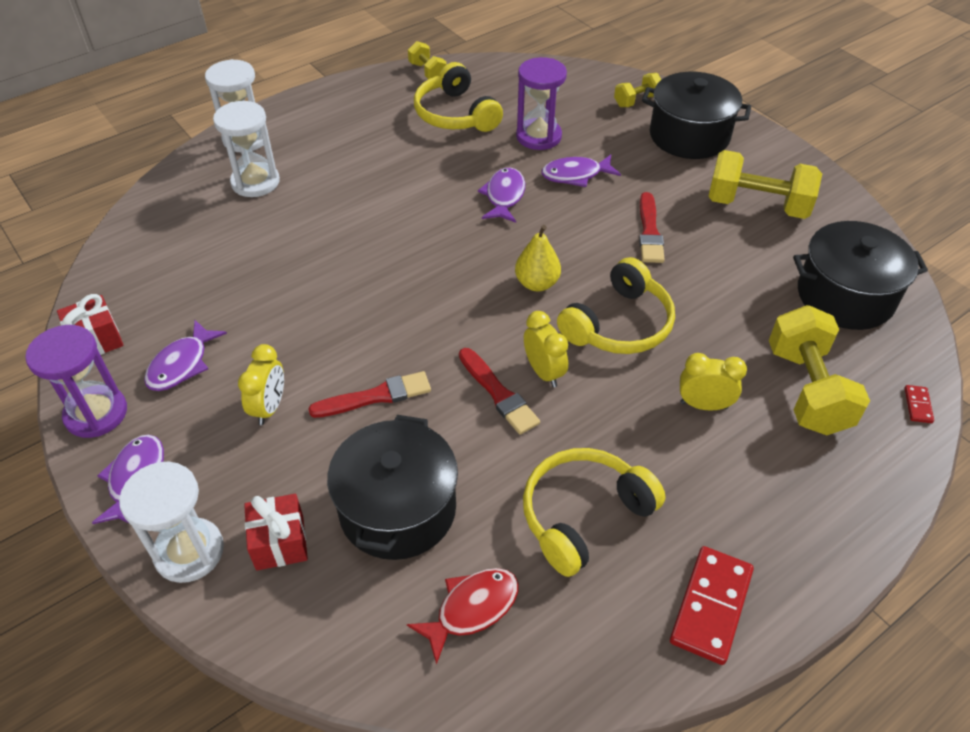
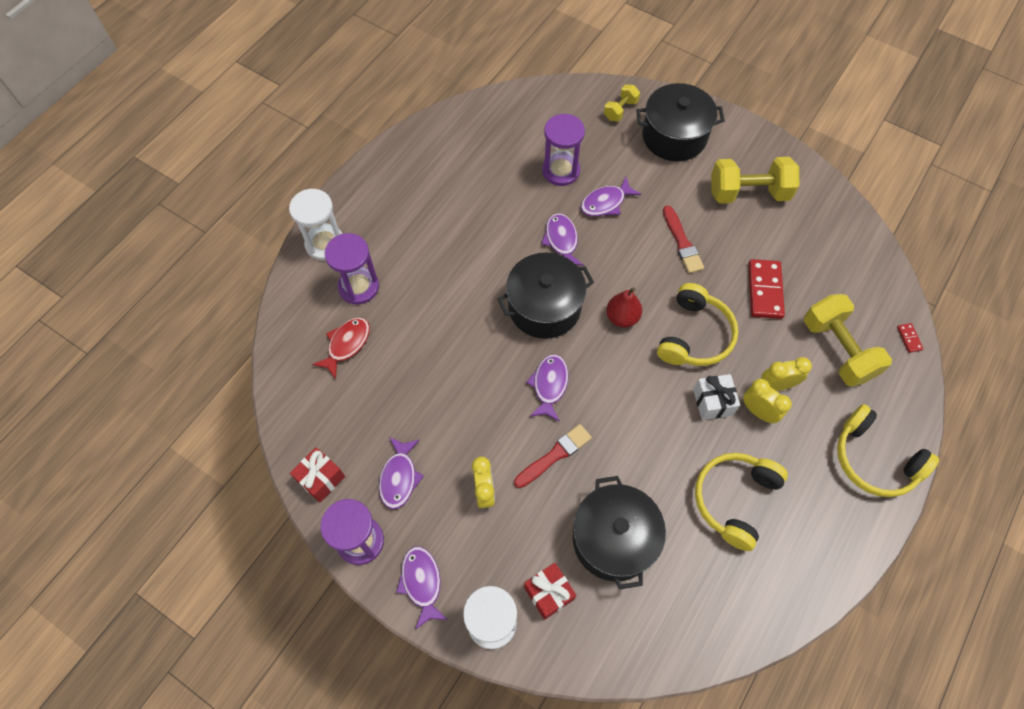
camera: 20 degrees left, 15 degrees up
white hourglass [213,101,280,197] -> purple hourglass [324,233,379,305]
red fish [407,568,518,665] -> red fish moved to [312,317,370,379]
yellow dumbbell [408,41,446,79] -> none
yellow headphones [414,62,503,132] -> yellow headphones moved to [837,404,939,497]
red brush [459,348,540,435] -> none
yellow pear [515,225,561,291] -> red pear [606,287,642,327]
yellow clock [524,311,568,387] -> yellow clock moved to [743,379,792,423]
red domino [670,546,754,665] -> red domino moved to [748,259,785,319]
black pot [793,221,928,330] -> black pot moved to [497,253,594,339]
none -> purple fish [526,354,569,422]
none -> white gift [693,374,740,420]

